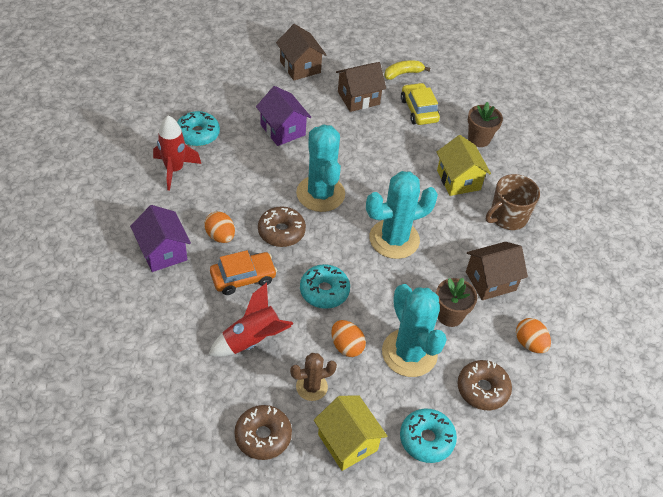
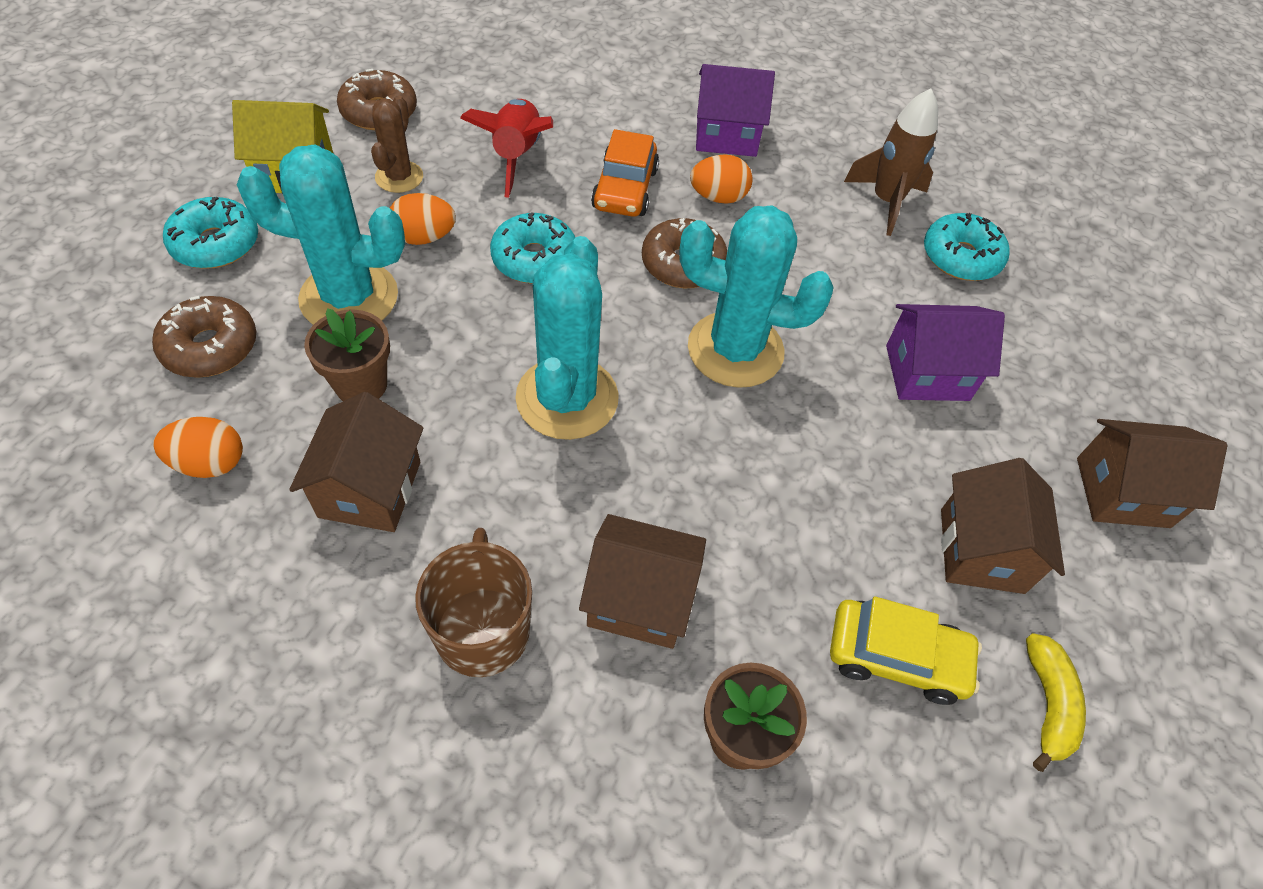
camera: 120 degrees right, 5 degrees up
red rocket [153,116,201,191] -> brown rocket [844,89,938,236]
yellow house [436,135,491,196] -> brown house [579,514,706,649]

